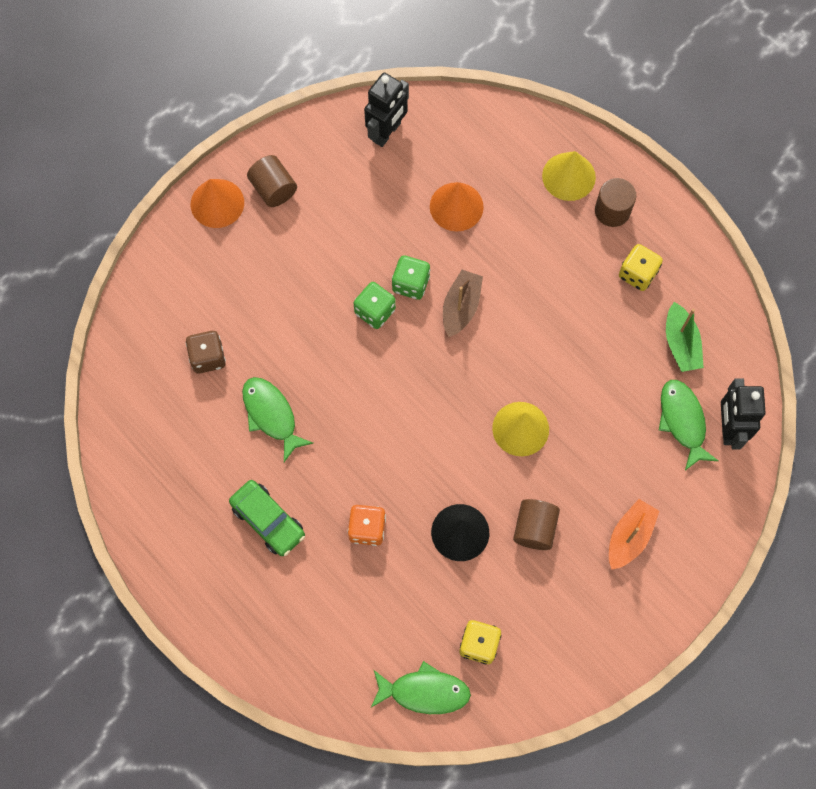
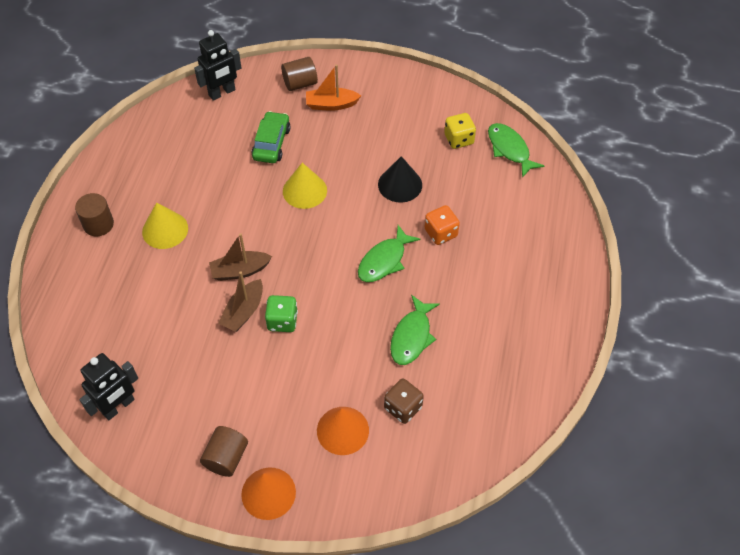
camera: 125 degrees left, 15 degrees down
green car [229,480,305,556] -> green car moved to [251,111,291,163]
black robot [364,72,409,147] -> black robot turned 135 degrees clockwise [79,353,138,420]
green dice [392,255,430,300] -> brown boat [218,271,263,332]
orange cone [430,182,484,232] -> orange cone moved to [317,407,369,455]
brown cylinder [513,499,560,550] -> brown cylinder moved to [281,57,318,91]
yellow cone [542,151,596,201] -> yellow cone moved to [142,202,188,249]
yellow dice [619,244,663,291] -> none
green fish [659,380,718,470] -> green fish moved to [358,225,420,282]
green boat [666,302,704,372] -> none

